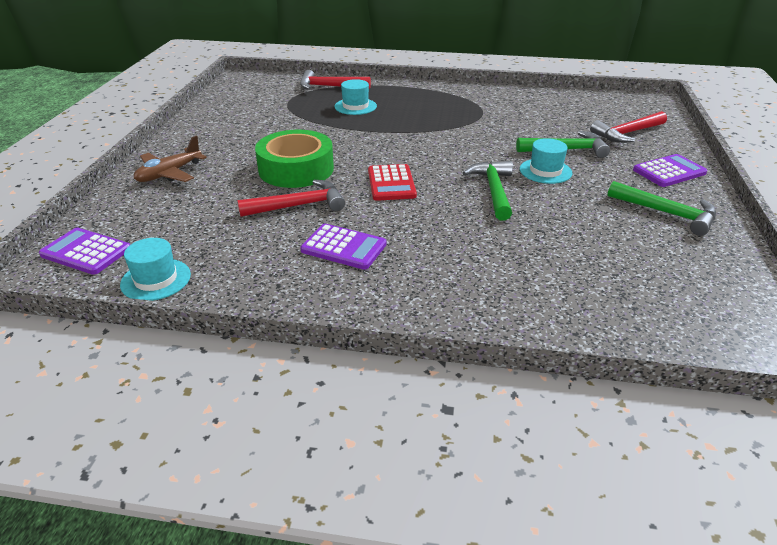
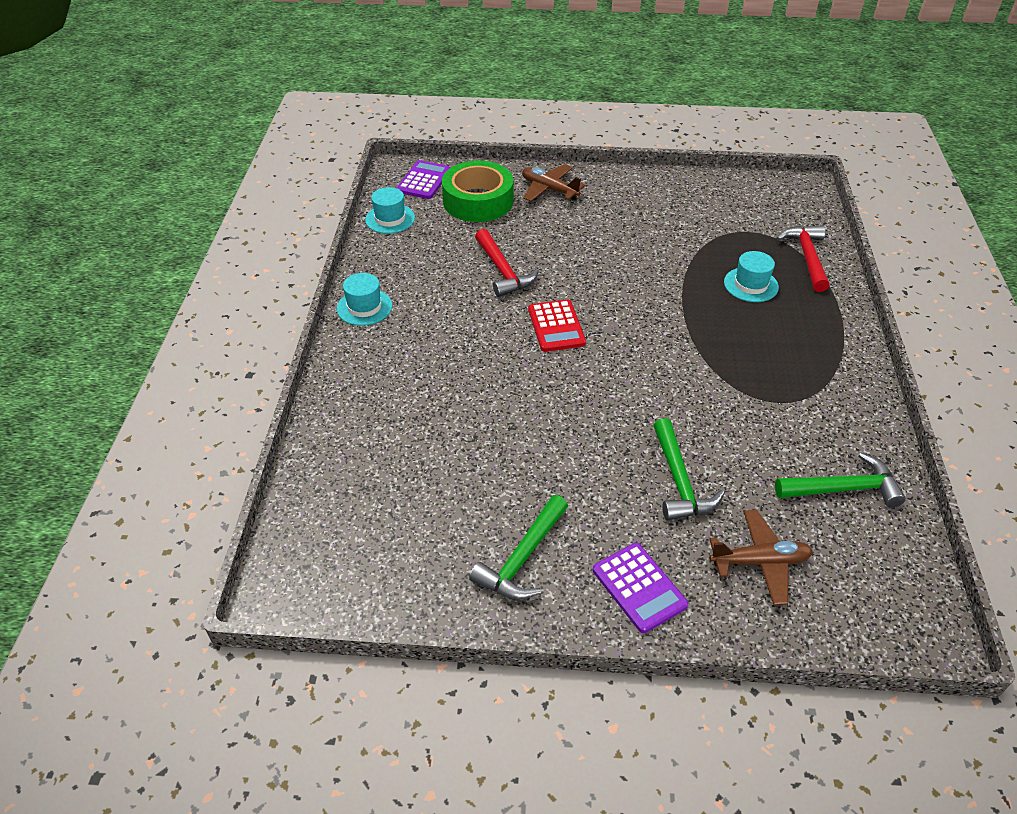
camera: 85 degrees right, 10 degrees up
green tape [255,130,334,188] -> green tape moved to [442,161,513,222]
purple calculator [300,224,387,270] -> none
red calculator [368,164,417,201] -> red calculator turned 90 degrees counterclockwise [528,300,586,352]
green hammer [463,161,513,221] -> green hammer moved to [775,453,906,507]
turquoise hat [520,138,572,184] -> turquoise hat moved to [337,273,392,326]
red hammer [590,111,667,143] -> brown plane [709,510,813,605]

